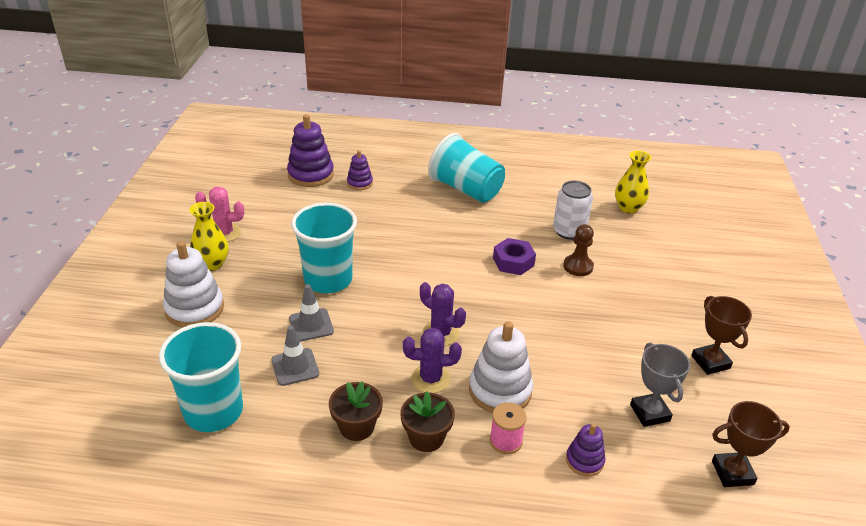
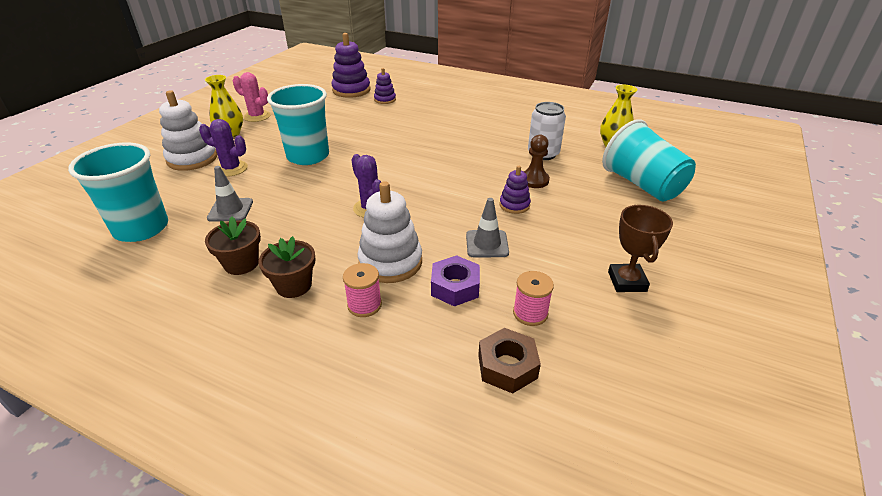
camera: 20 degrees right, 0 degrees up
grey traffic cone [289,284,334,341] -> grey traffic cone moved to [466,198,509,257]
purple cactus [403,328,462,393] -> purple cactus moved to [199,119,248,177]
turquoise cup [428,133,505,203] -> turquoise cup moved to [602,119,696,201]
purple nut [493,238,536,275] -> purple nut moved to [431,255,480,306]
purple stacking toy [566,423,605,476] -> purple stacking toy moved to [500,166,531,214]
grey trophy [630,343,690,427] -> pink spool [513,271,554,326]
brown trophy [712,401,790,487] -> none
none -> brown nut [478,328,541,394]

